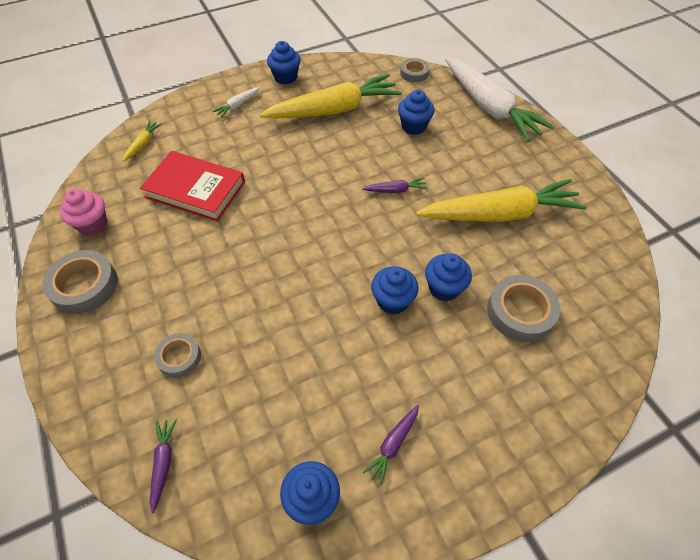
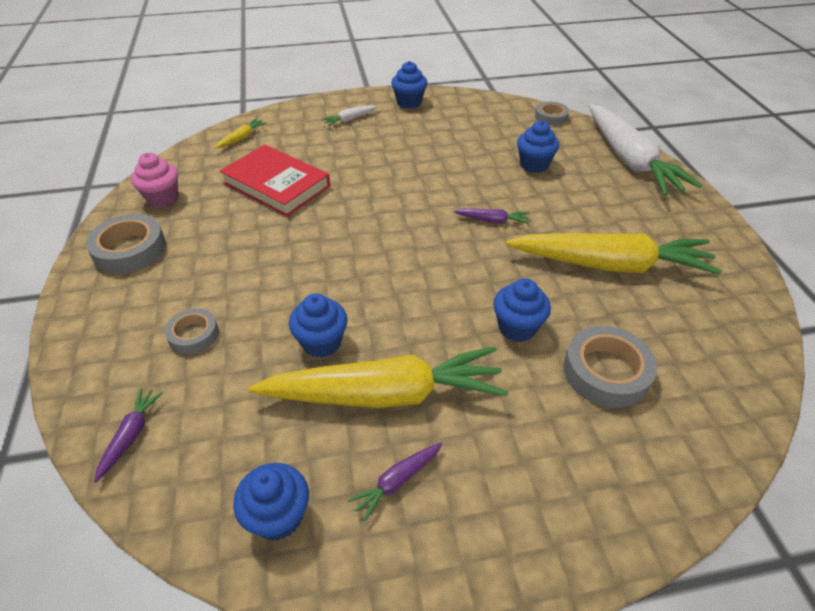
camera: 15 degrees right, 10 degrees down
yellow carrot [259,74,402,118] -> yellow carrot moved to [248,347,508,408]
blue cupcake [371,266,419,314] -> blue cupcake moved to [289,294,347,358]

